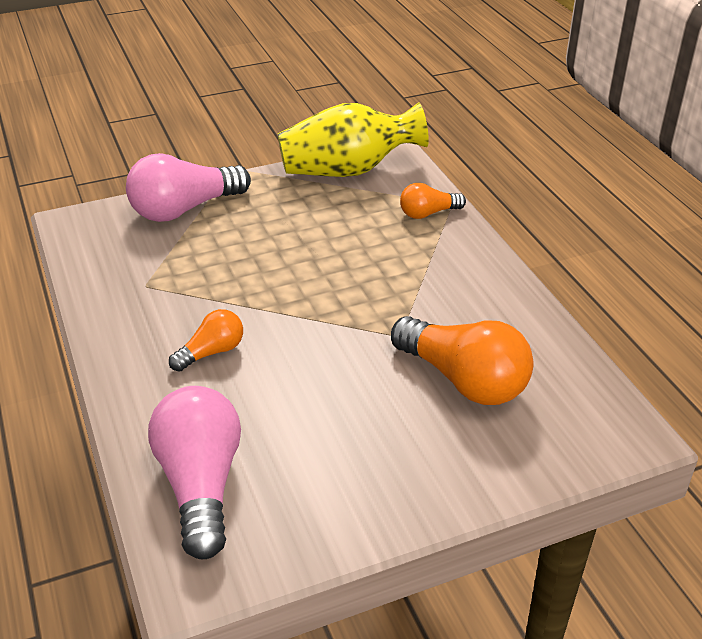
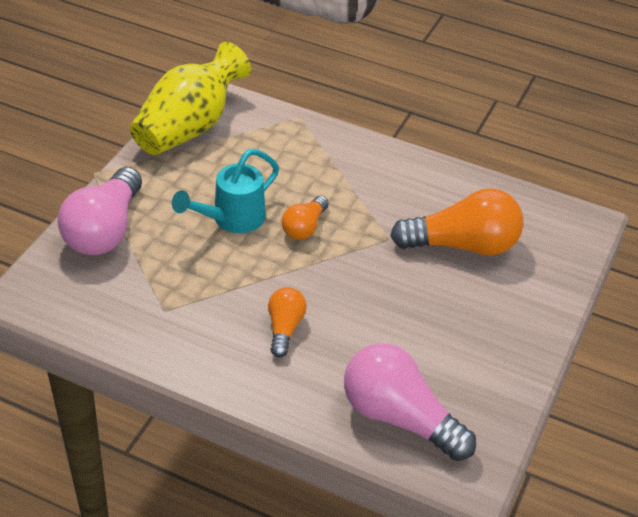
camera: 45 degrees left, 5 degrees up
orange light bulb [400,183,466,219] -> orange light bulb moved to [282,196,329,240]
none -> turquoise watering can [172,149,279,233]

